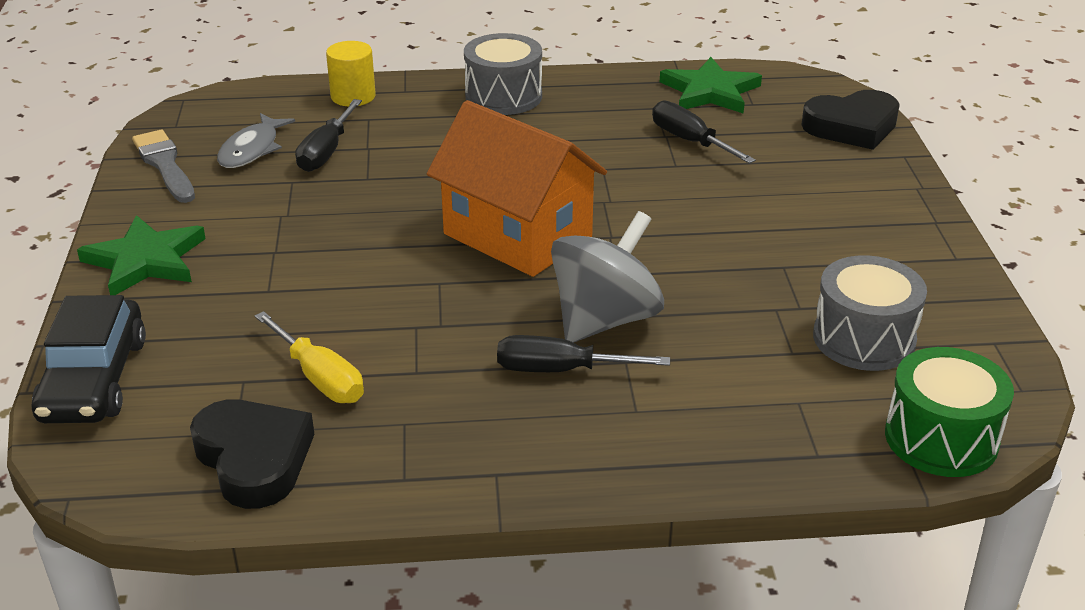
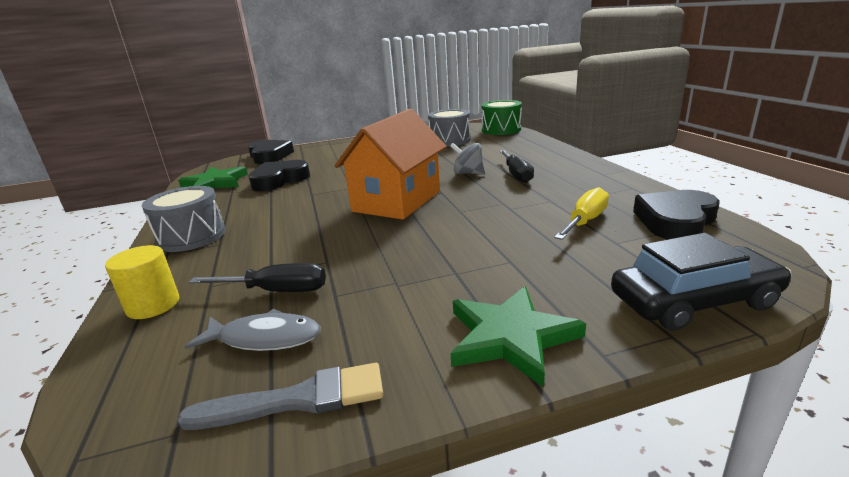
camera: 100 degrees left, 10 degrees down
grey brush [132,130,195,203] -> grey brush turned 150 degrees counterclockwise [177,363,384,430]
grey spinning top [551,211,664,343] -> grey spinning top [450,143,485,174], size x0.57
black screwdriver [652,101,756,164] -> black heart [248,160,310,191]

